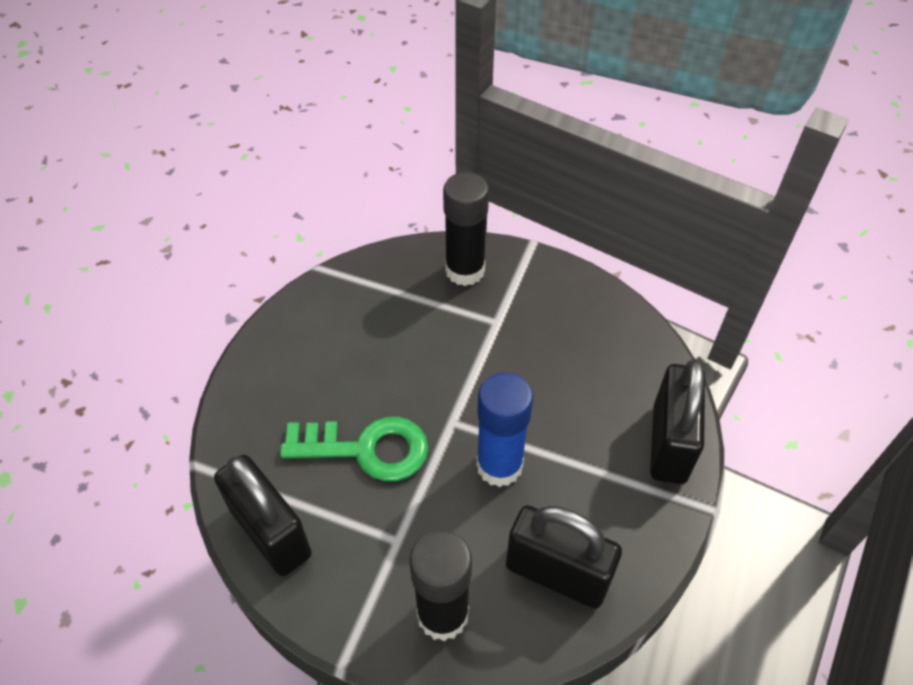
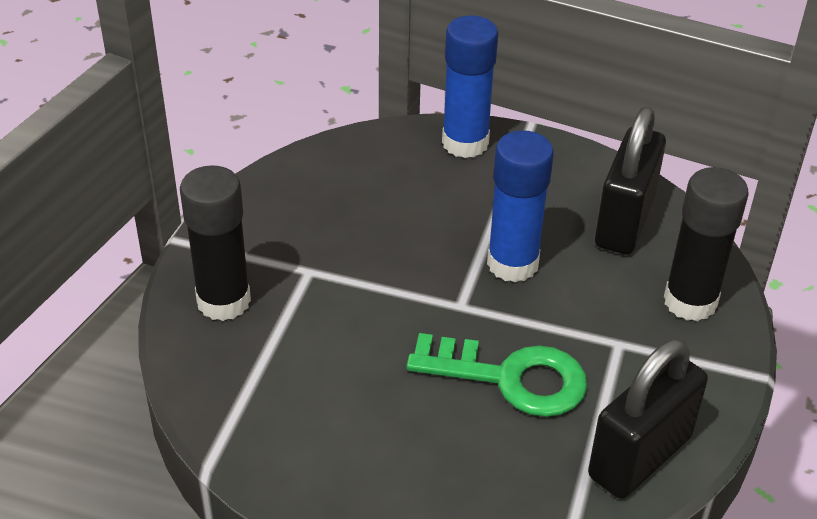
camera: 95 degrees left, 10 degrees down
green key [280,417,428,481] -> green key turned 105 degrees clockwise [407,333,588,417]
black padlock [650,360,705,484] -> blue glue stick [442,15,498,158]

